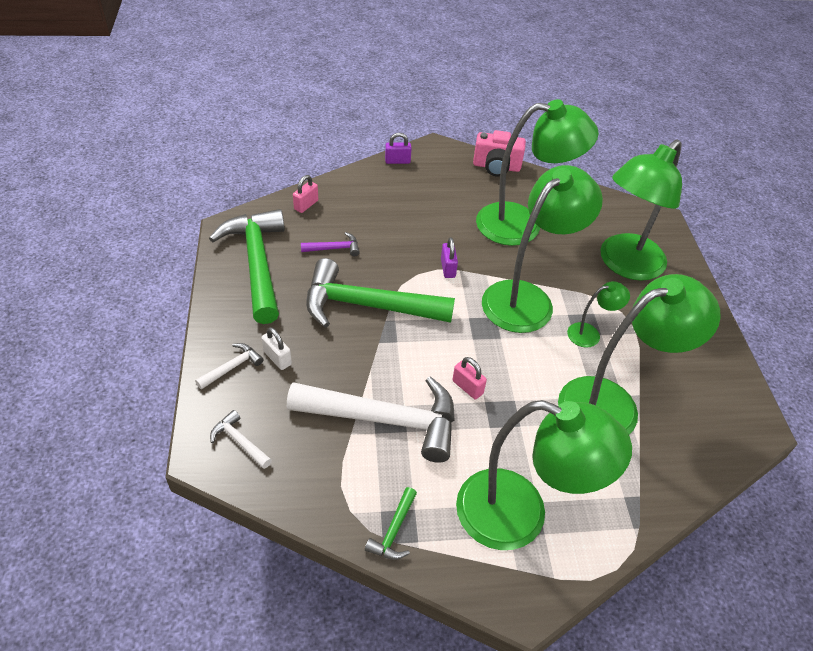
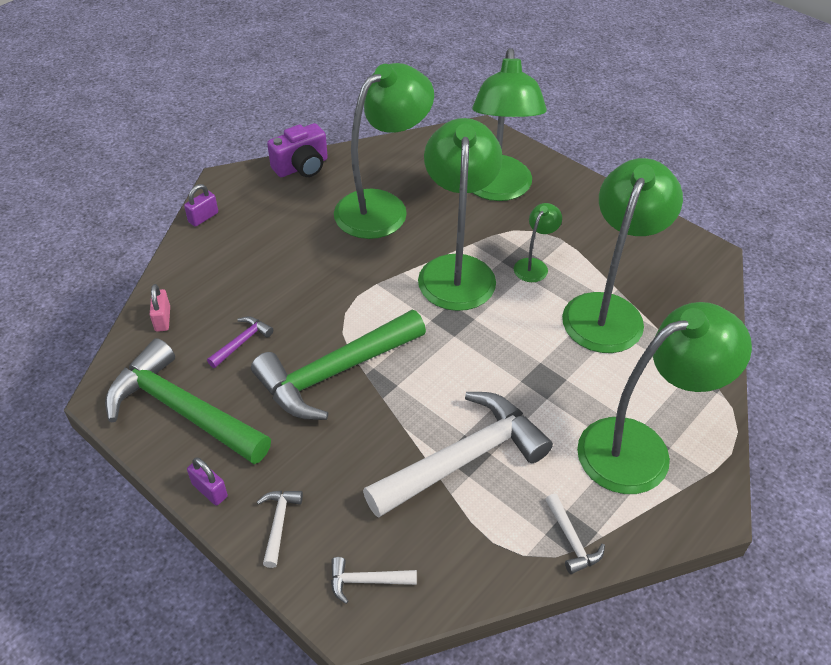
camera: 40 degrees left, 0 degrees up
white padlock [262,327,292,370] -> none
green hammer [365,487,417,560] -> white hammer [545,494,605,574]
purple padlock [441,237,458,278] -> purple padlock moved to [187,457,228,505]
pink padlock [452,357,487,399] -> none
pink camera [473,130,526,177] -> purple camera [267,123,328,177]

